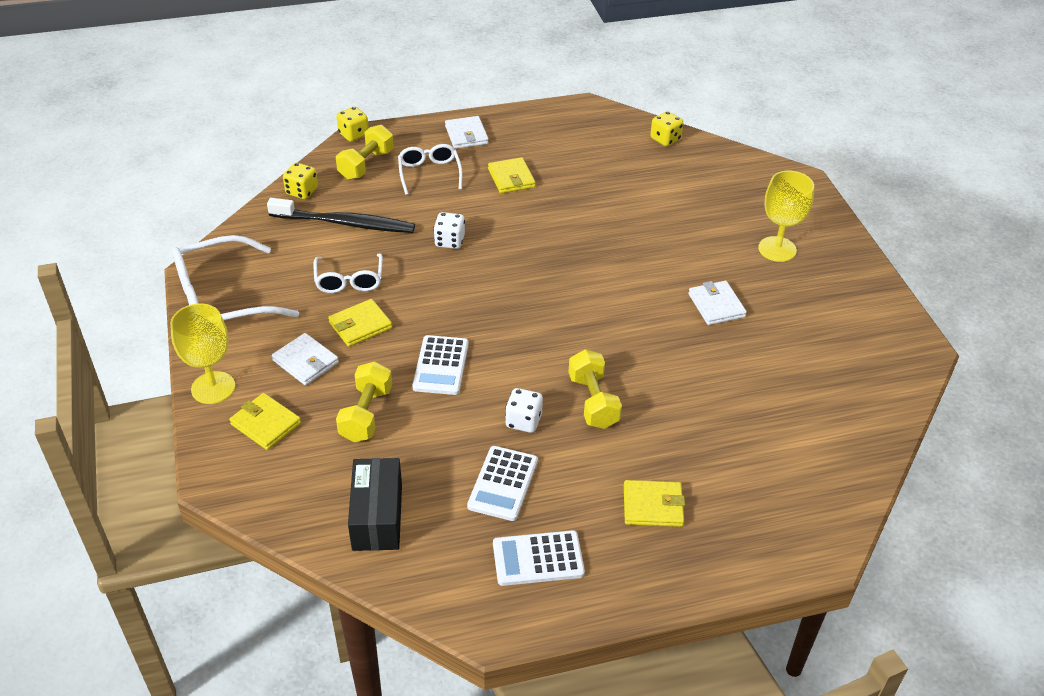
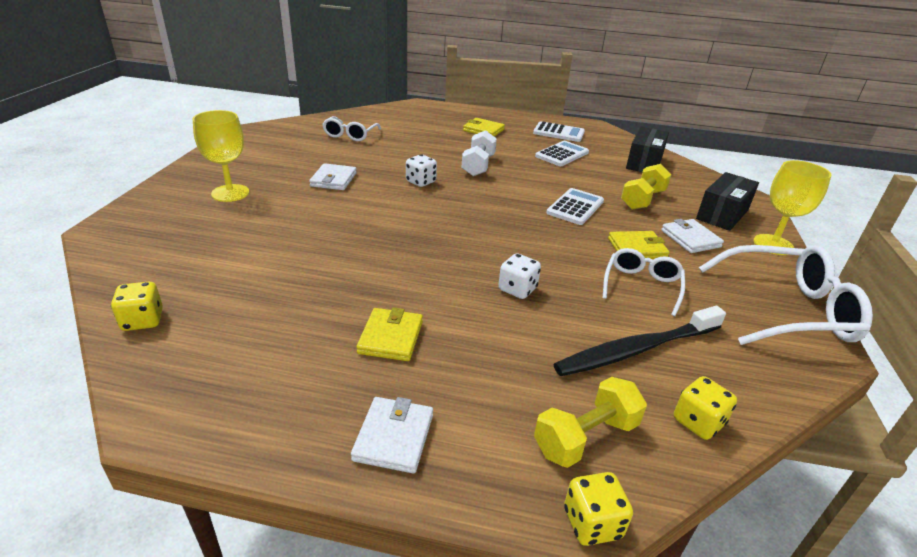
camera: 155 degrees left, 10 degrees down
yellow wallet [229,393,301,450] -> black box [696,172,759,231]
black toothbrush [267,198,415,233] -> black toothbrush turned 60 degrees counterclockwise [554,306,726,376]
white glasses [398,144,463,195] -> white glasses moved to [322,116,381,141]
white dice [505,388,543,433] -> white dice moved to [406,154,437,187]
yellow dumbbell [568,349,622,429] -> white dumbbell [461,130,497,176]

